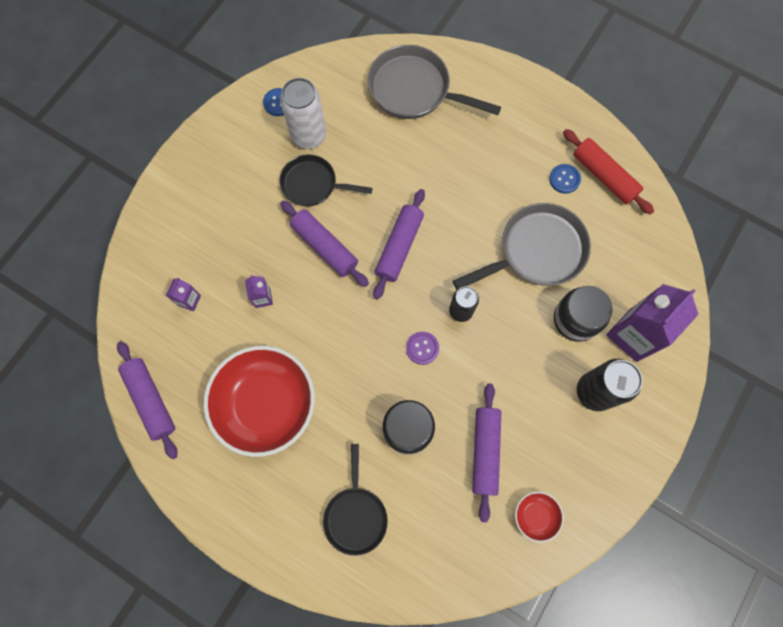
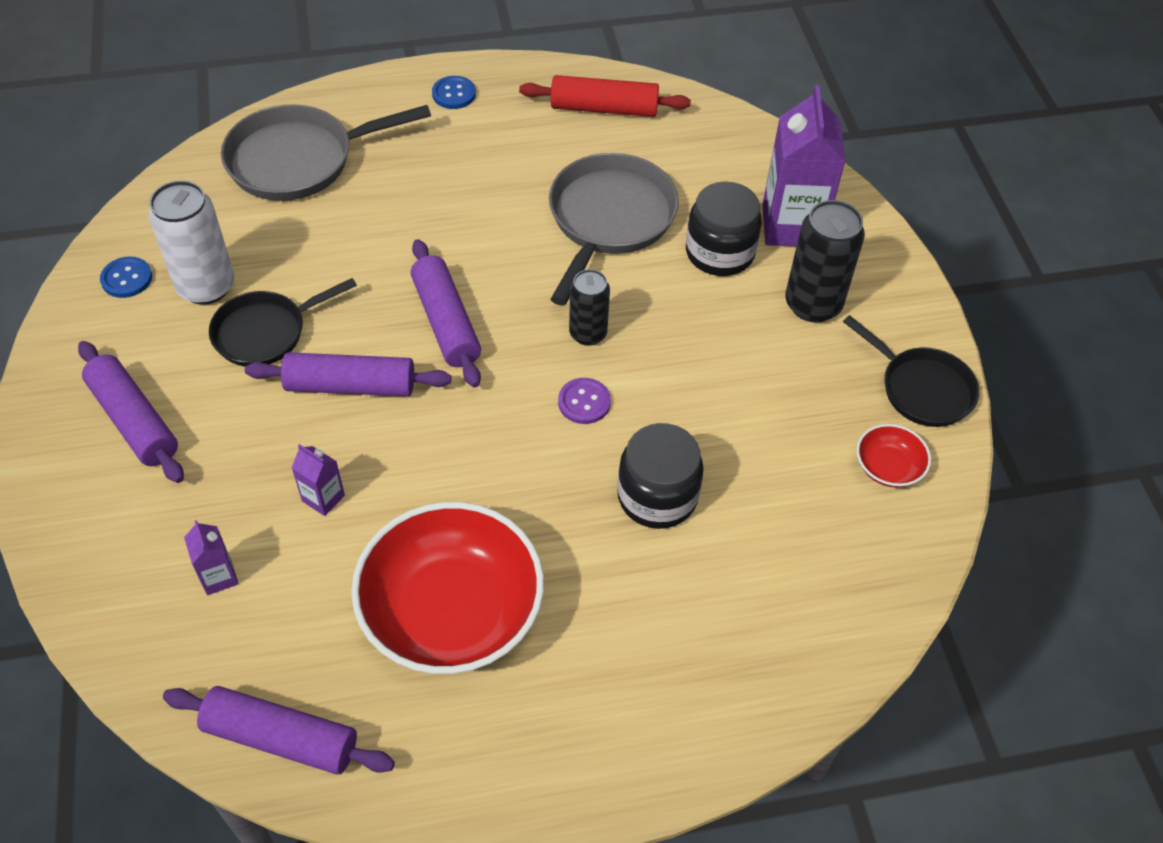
camera: 45 degrees left, 20 degrees down
black pan [323,444,388,556] -> black pan moved to [843,315,979,427]
purple rolling pin [472,383,501,523] -> purple rolling pin moved to [78,341,184,483]
blue button [549,164,581,194] -> blue button moved to [432,76,476,109]

